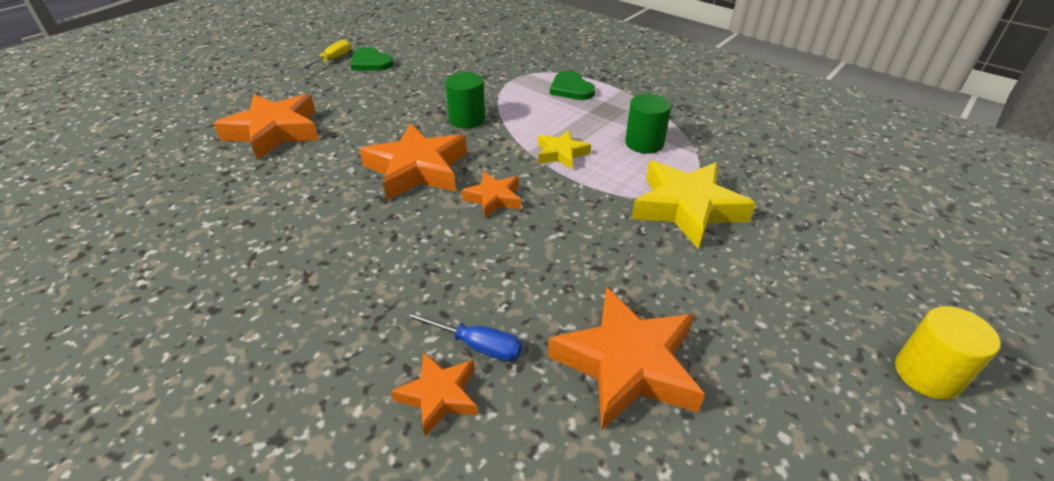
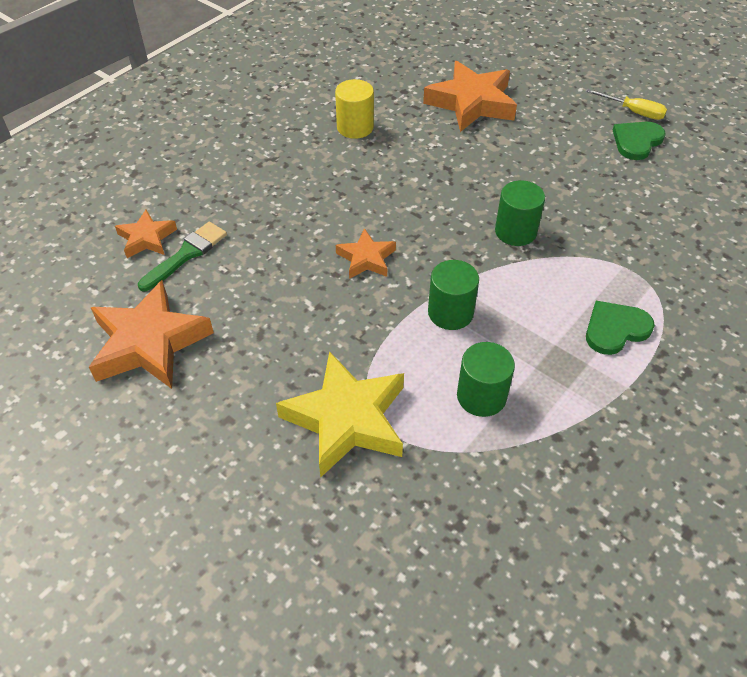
camera: 90 degrees right, 10 degrees up
orange star [360,123,467,201] -> none
blue screwdriver [403,311,522,361] -> green brush [138,222,227,291]
yellow star [538,130,591,169] -> green cylinder [428,260,479,330]
yellow cylinder [895,306,1000,400] -> yellow cylinder moved to [335,79,374,139]

